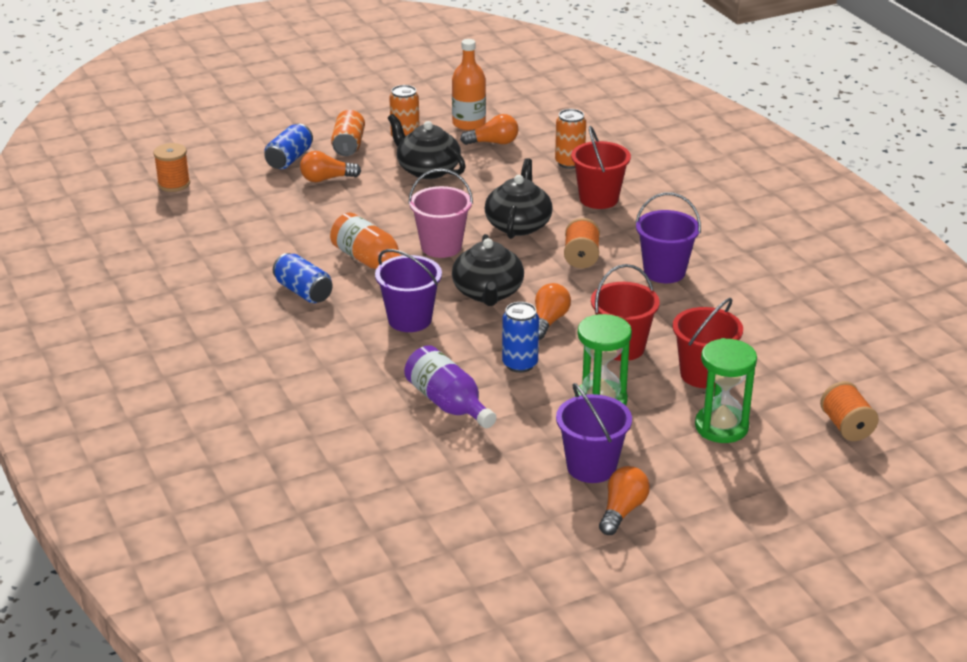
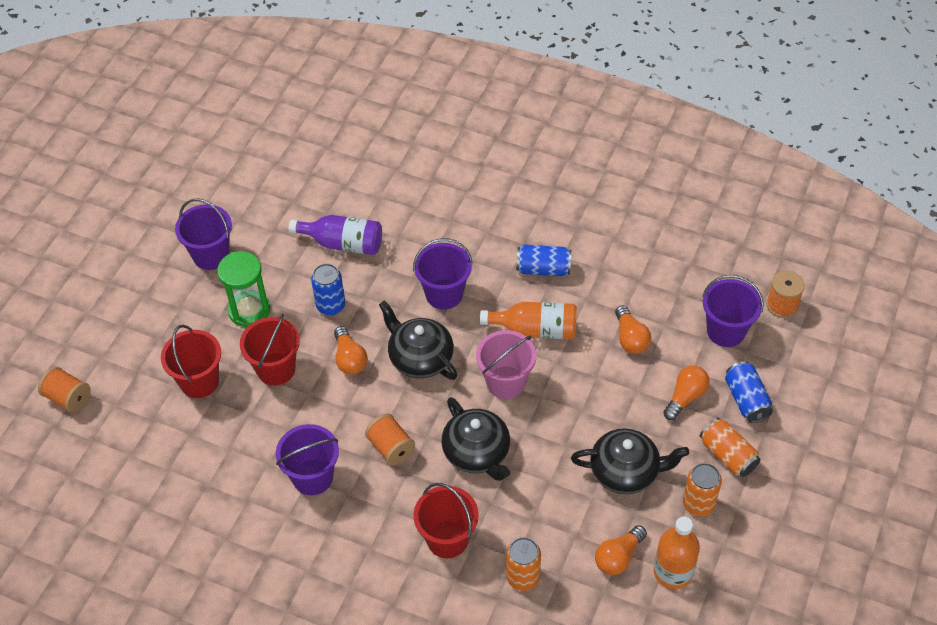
camera: 140 degrees right, 20 degrees up
orange light bulb [599,466,650,535] -> orange light bulb moved to [615,305,651,354]
green hourglass [695,338,757,443] -> none
none -> purple bucket [703,275,764,347]

